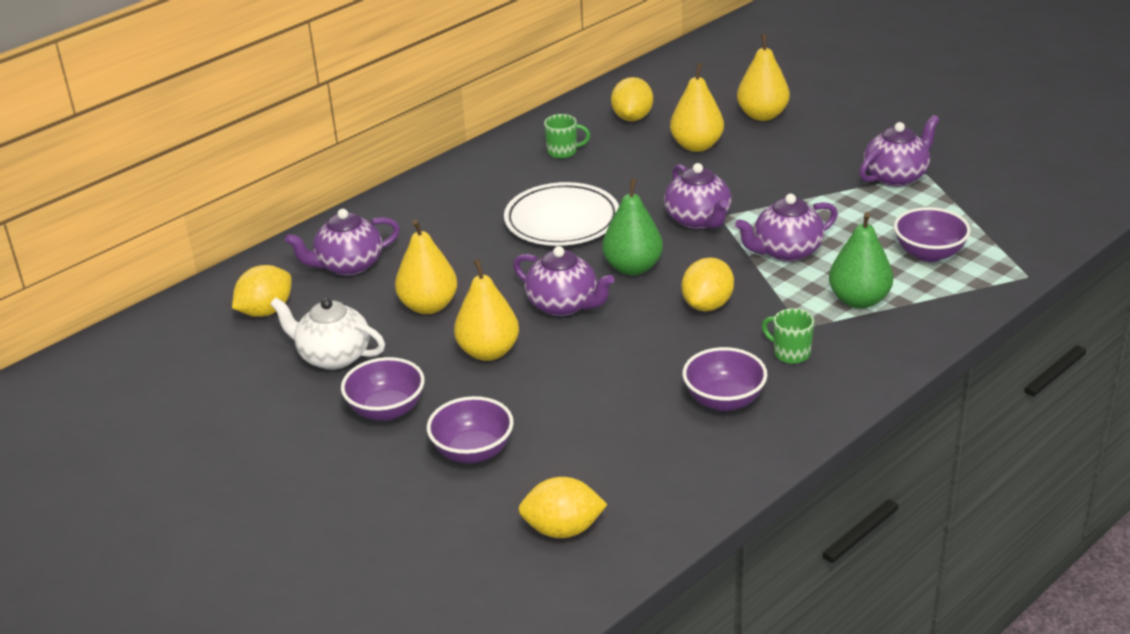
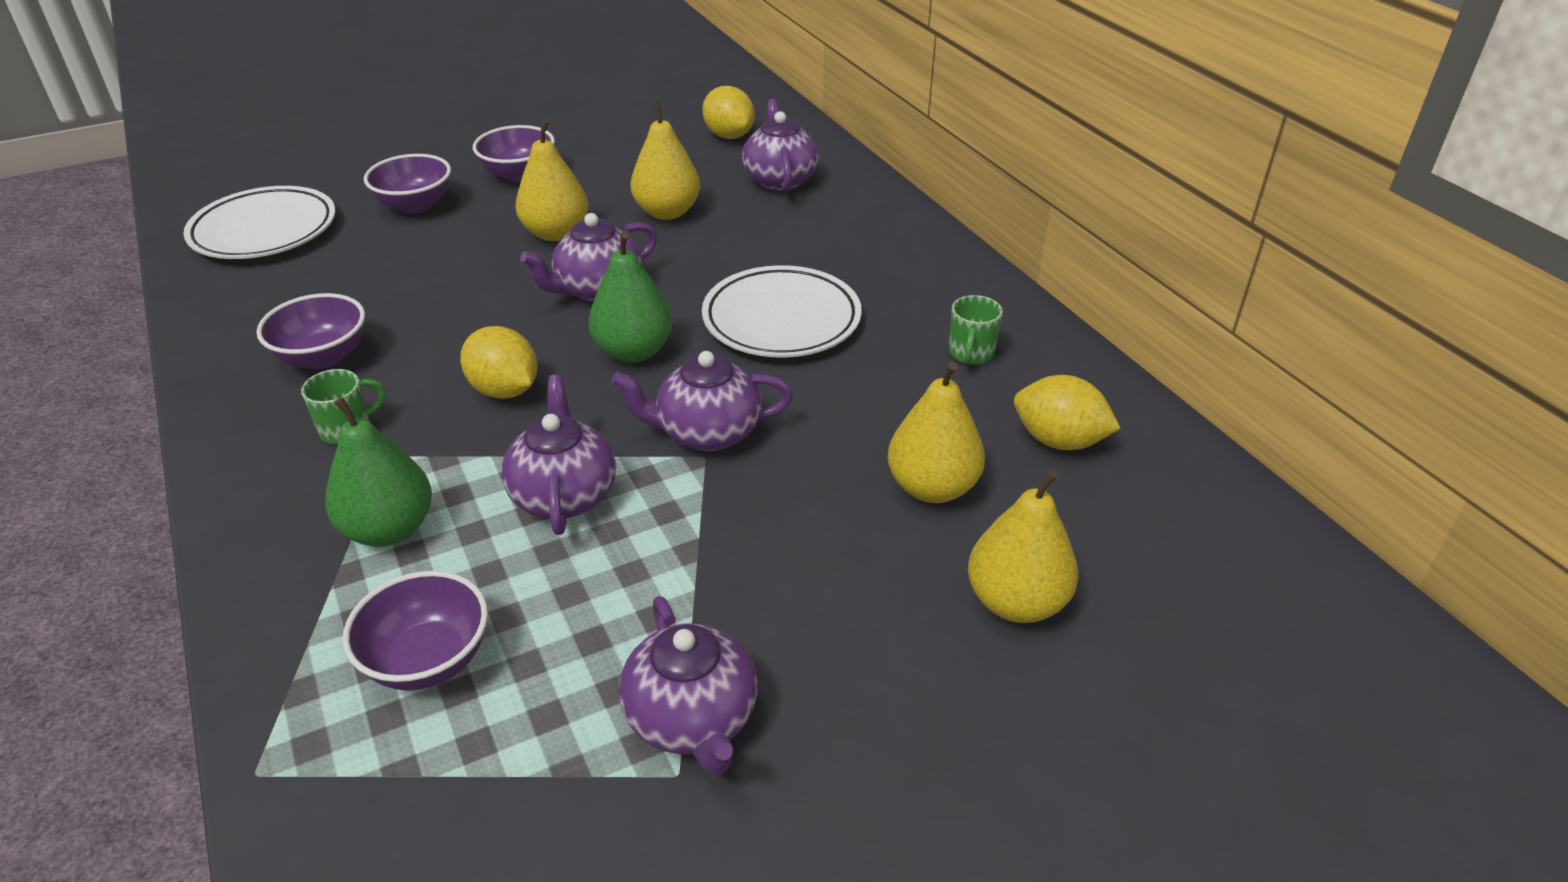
camera: 105 degrees right, 5 degrees up
white teapot [270,297,385,370] -> none
yellow lemon [518,477,608,538] -> white plate [183,186,336,259]

